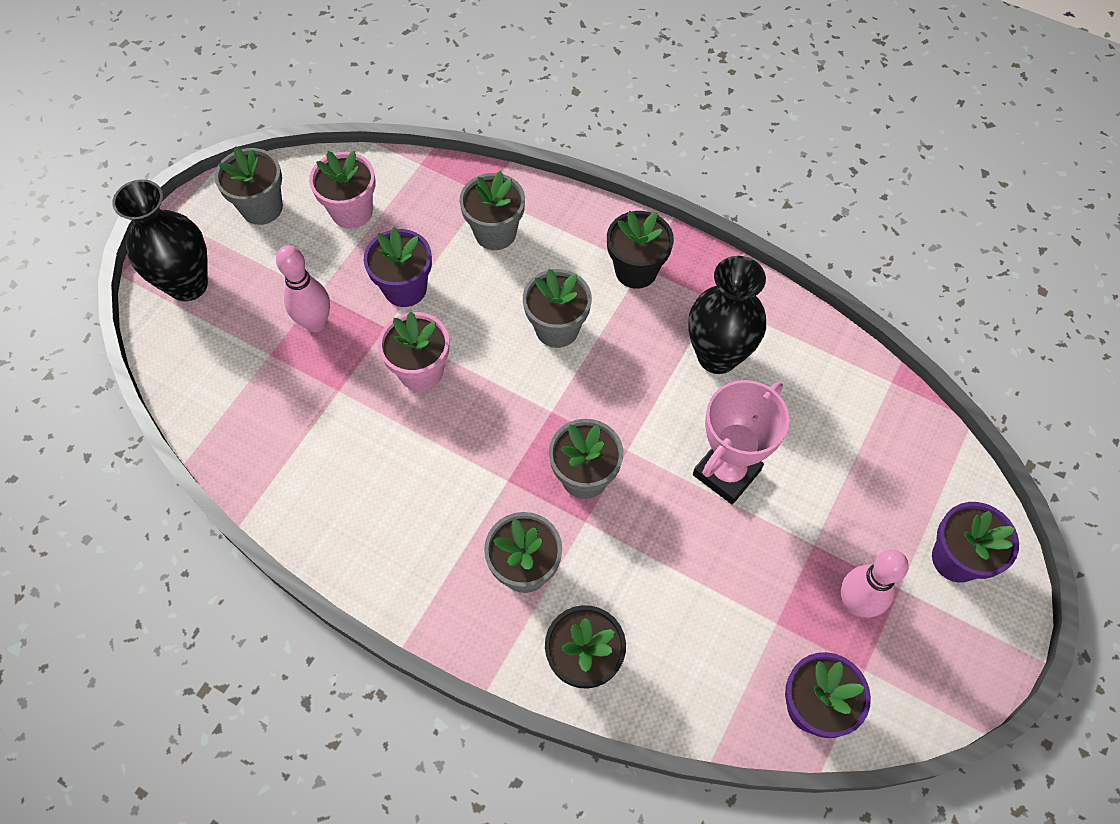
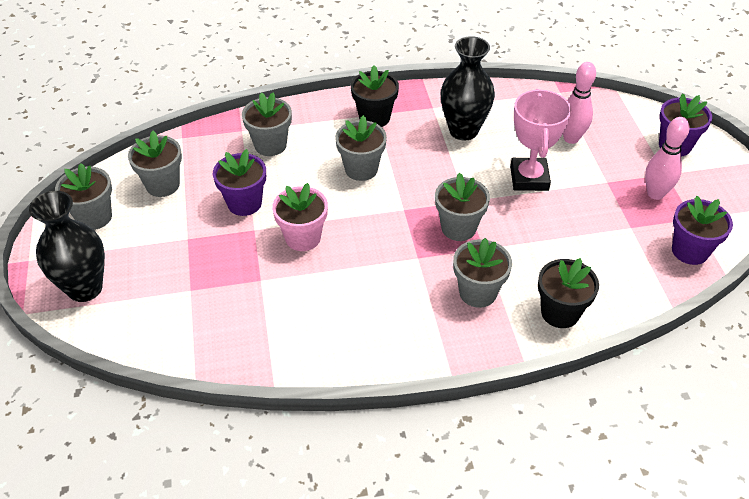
camera: 40 degrees left, 15 degrees down
pink bowling pin [276,245,330,332] -> pink bowling pin moved to [563,62,596,144]
pink flower pot [309,151,376,229] -> grey flower pot [128,131,182,197]

